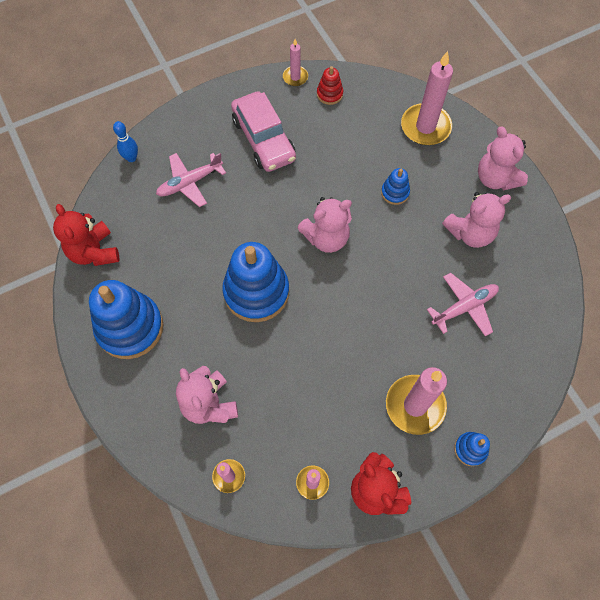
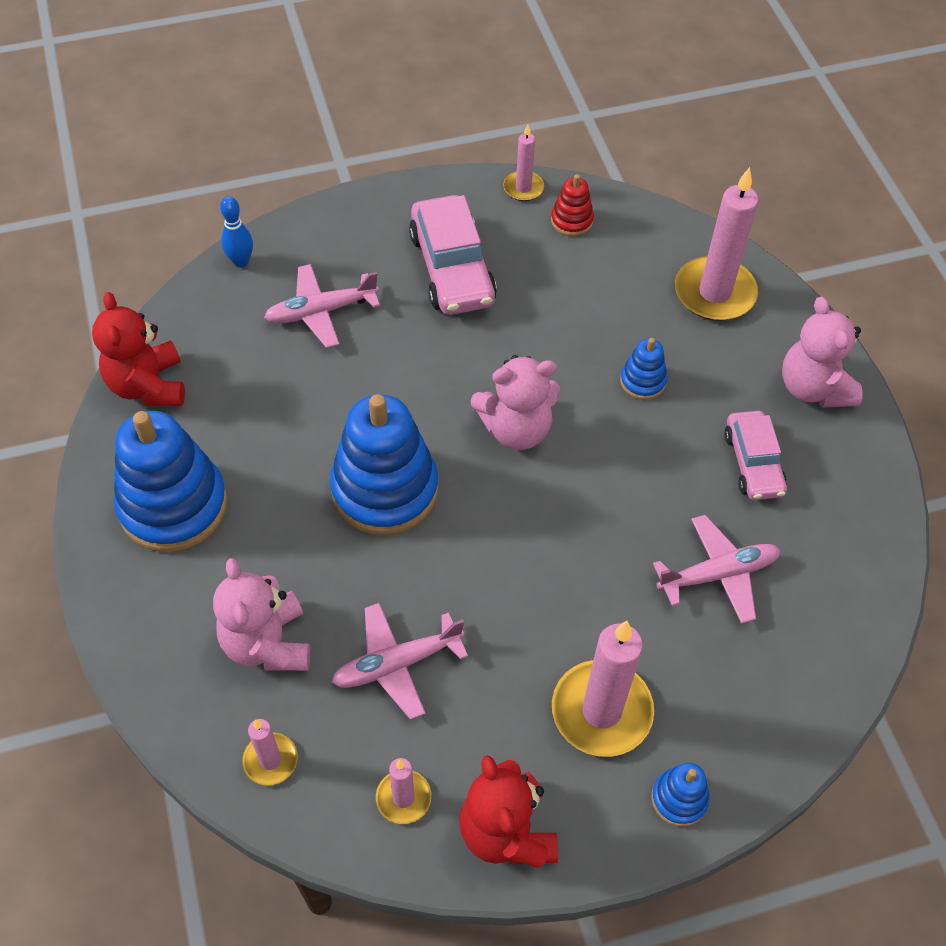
camera: 10 degrees right, 10 degrees down
pink teddy bear [442,192,511,248] -> pink car [724,411,787,500]
none -> pink plane [332,603,468,720]

